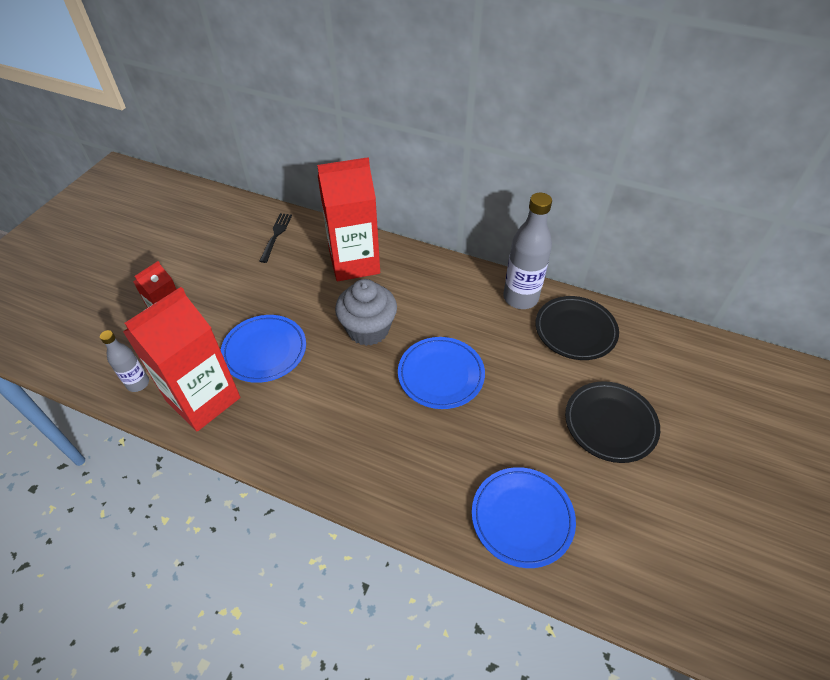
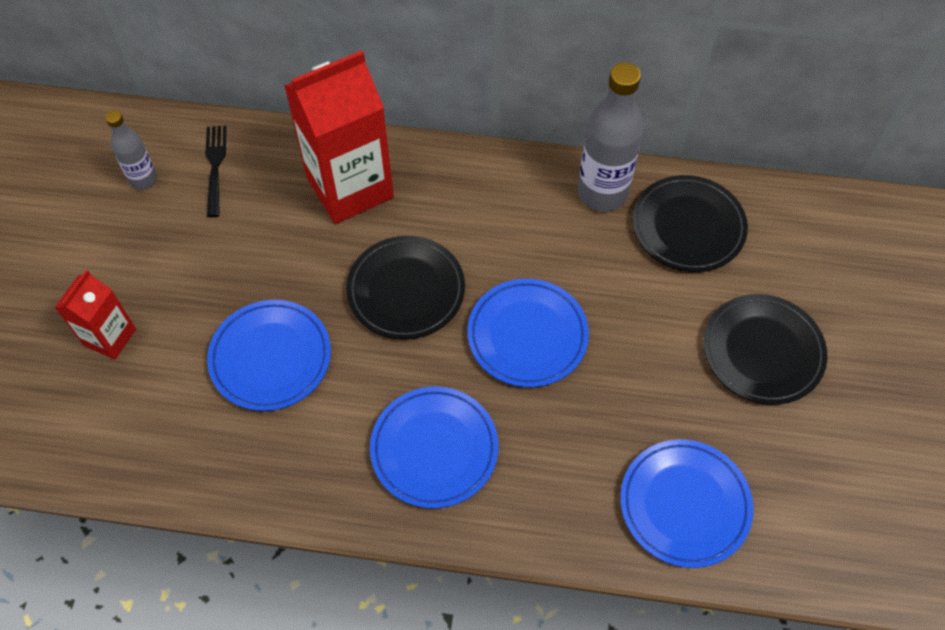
camera: 15 degrees left, 10 degrees up
grey bottle [100,330,149,392] -> grey bottle moved to [105,110,157,190]
red carton [123,287,240,432] -> none
grey cupcake [335,279,397,346] -> black plate [346,236,465,340]
none -> blue plate [370,387,498,508]

